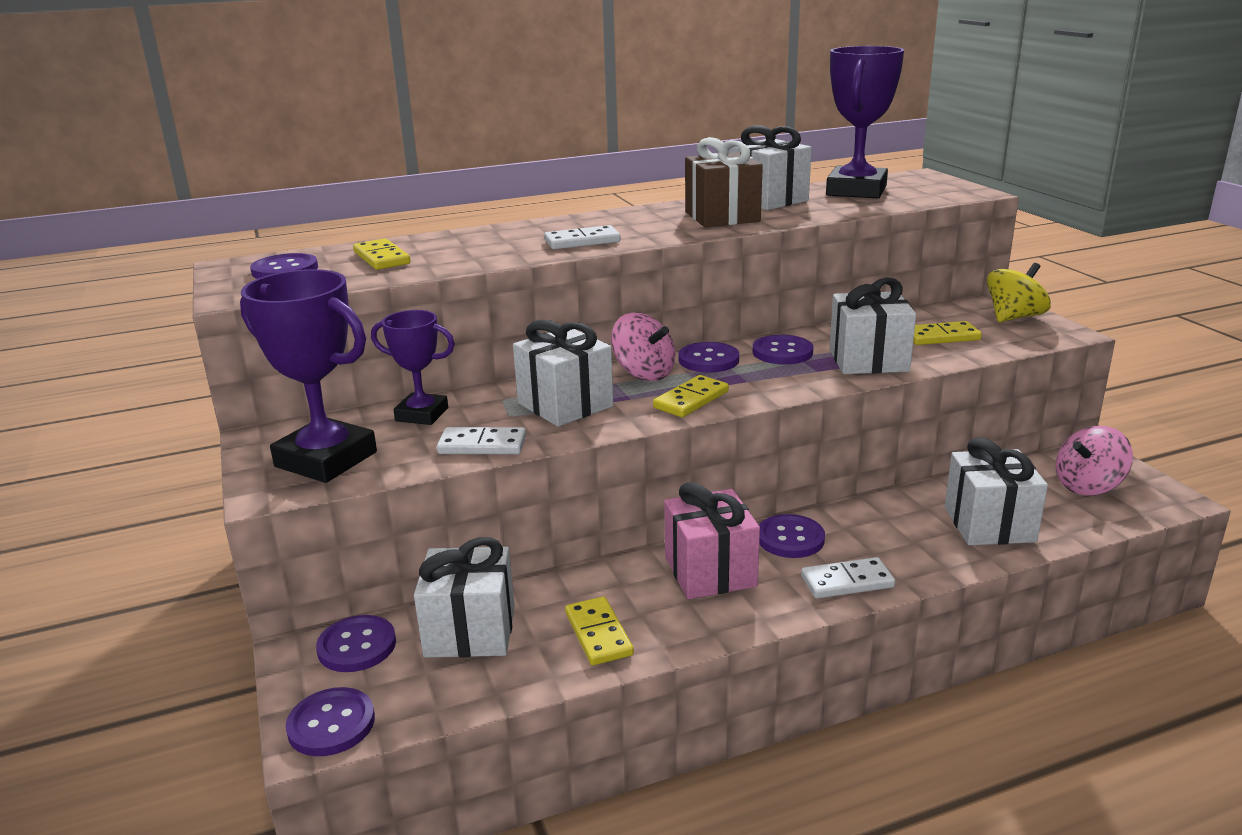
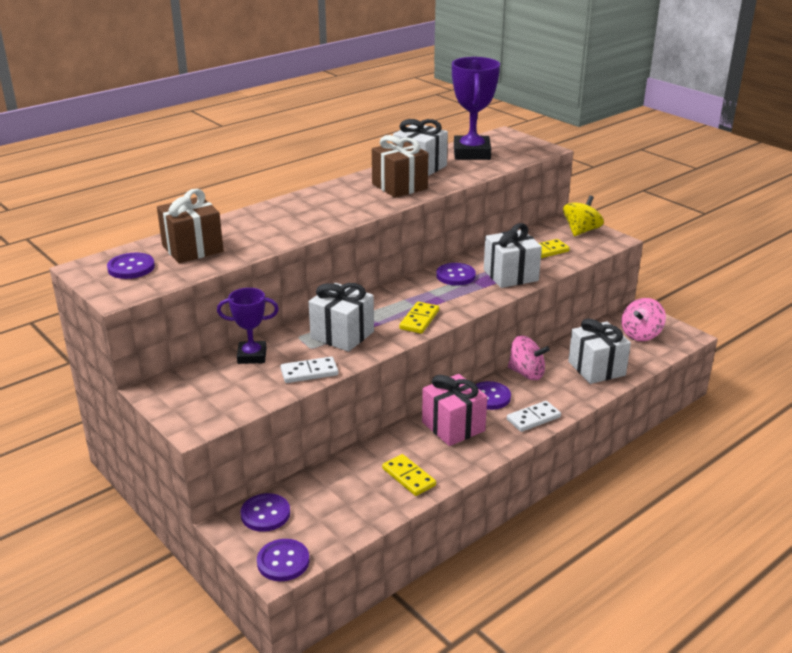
camera: 20 degrees left, 5 degrees up
purple trophy [240,269,377,483] -> none
yellow domino [353,238,411,270] -> brown gift [157,189,224,263]
white gift [414,537,515,658] -> none
white domino [544,225,621,249] -> none
pink spinning top [611,312,676,381] -> pink spinning top moved to [508,335,550,380]
purple button [678,342,739,372] -> none

